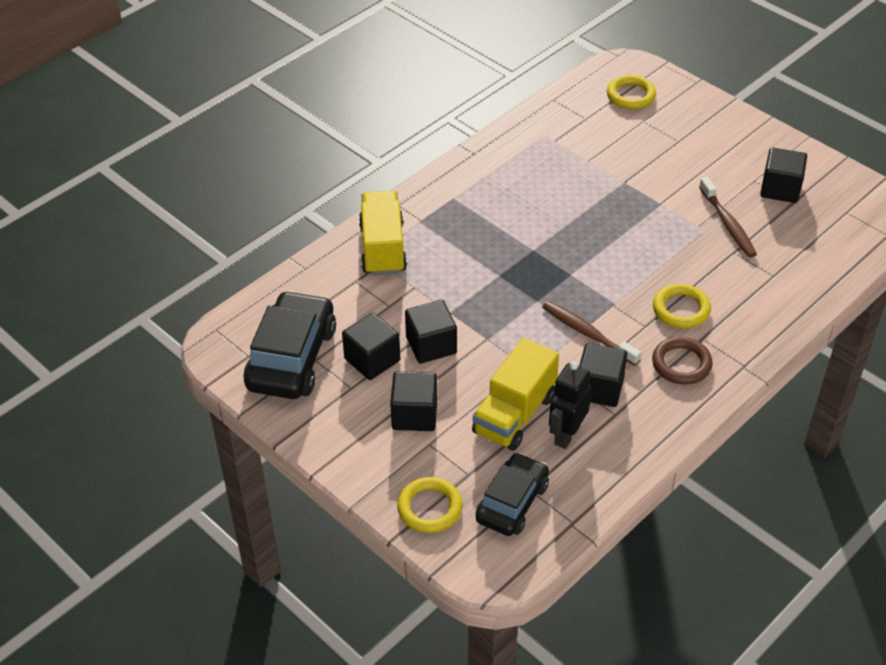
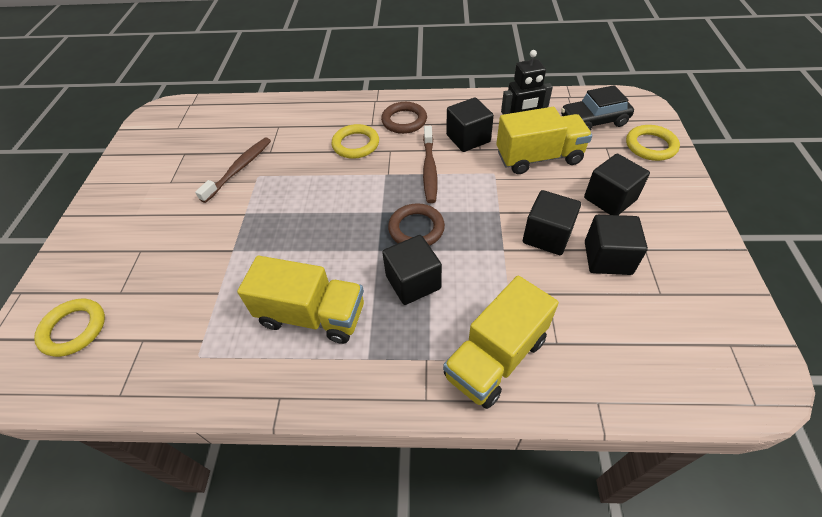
camera: 130 degrees left, 5 degrees up
black car [243,290,336,399] -> none
black cube [760,147,807,203] -> black cube moved to [382,235,442,305]
none -> yellow truck [237,256,364,344]
none -> brown ring [388,203,445,246]

